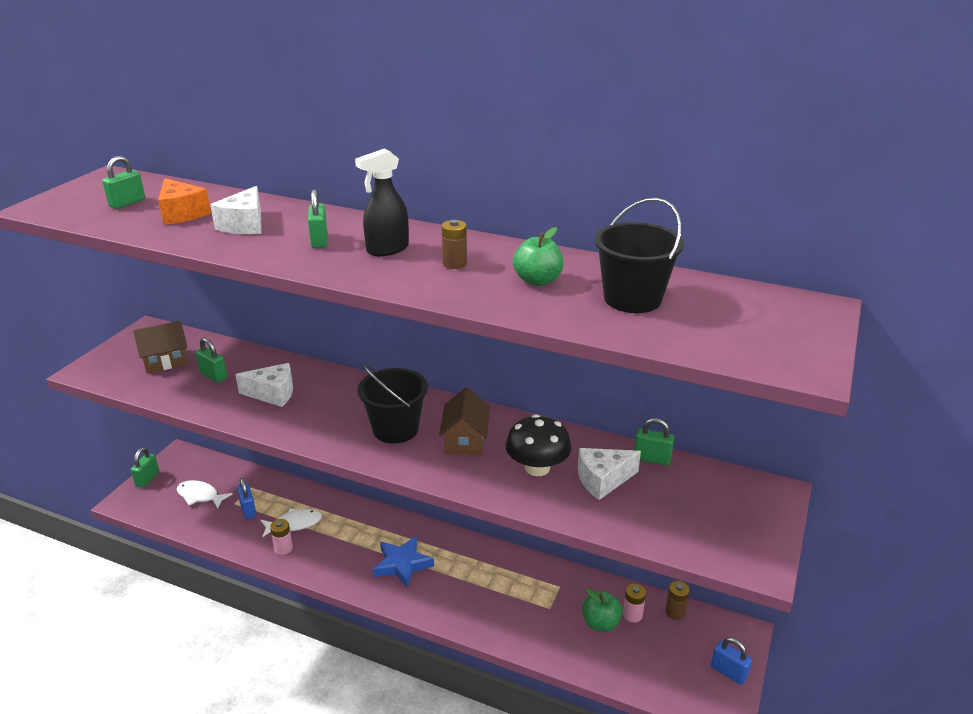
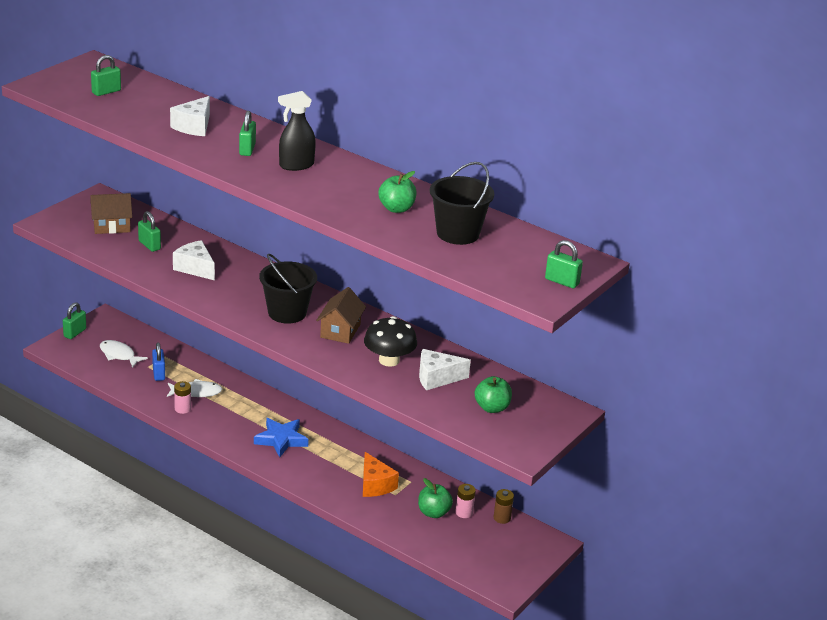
camera: 10 degrees right, 0 degrees up
orange cheese [158,178,211,225] -> orange cheese moved to [363,452,399,497]
white cheese [235,363,293,407] -> white cheese turned 150 degrees counterclockwise [173,240,215,280]
brown battery [442,220,467,269] -> none
green padlock [634,418,674,466] -> green padlock moved to [545,240,583,288]
blue padlock [711,637,752,685] -> none
none -> green apple [475,376,512,413]

